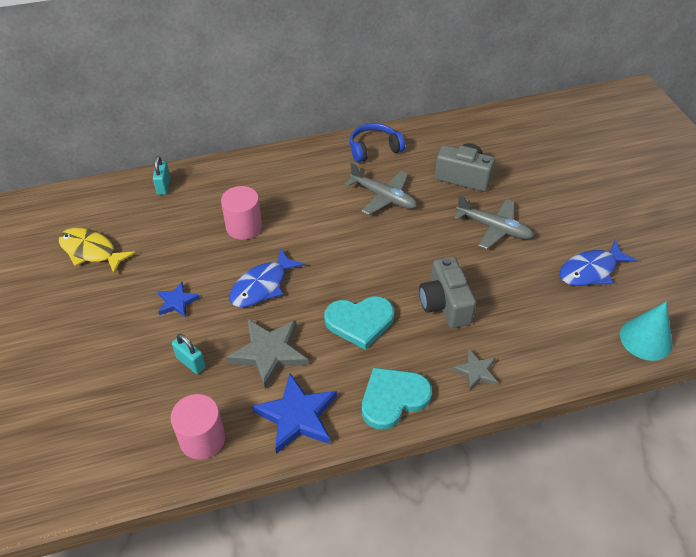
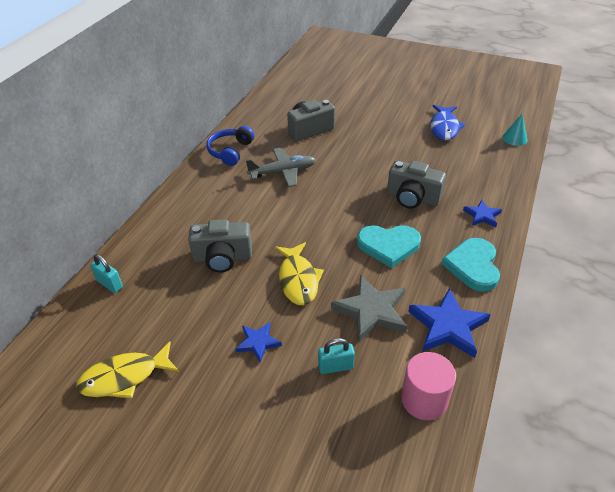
camera: 50 degrees left, 5 degrees down
pink cylinder [221,186,262,240] -> grey camera [188,219,252,272]
blue fish [229,249,305,307] -> yellow fish [275,242,324,305]
turquoise heart [324,296,394,350] -> turquoise heart turned 60 degrees clockwise [357,225,421,268]
grey star [452,349,498,391] -> blue star [463,200,502,227]
grey plane [454,195,534,249] -> none
turquoise cone [620,302,673,361] -> turquoise cone [502,114,528,146], size x0.67

